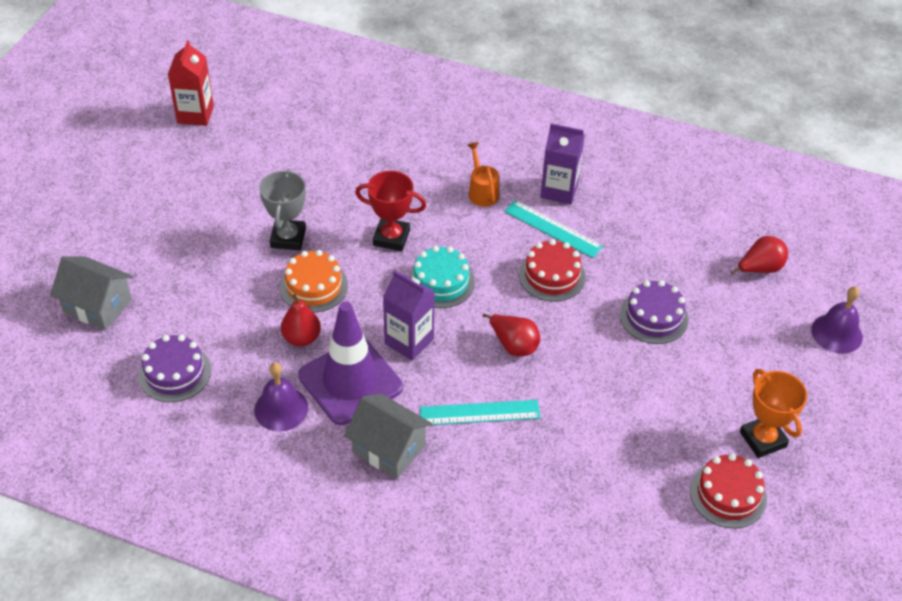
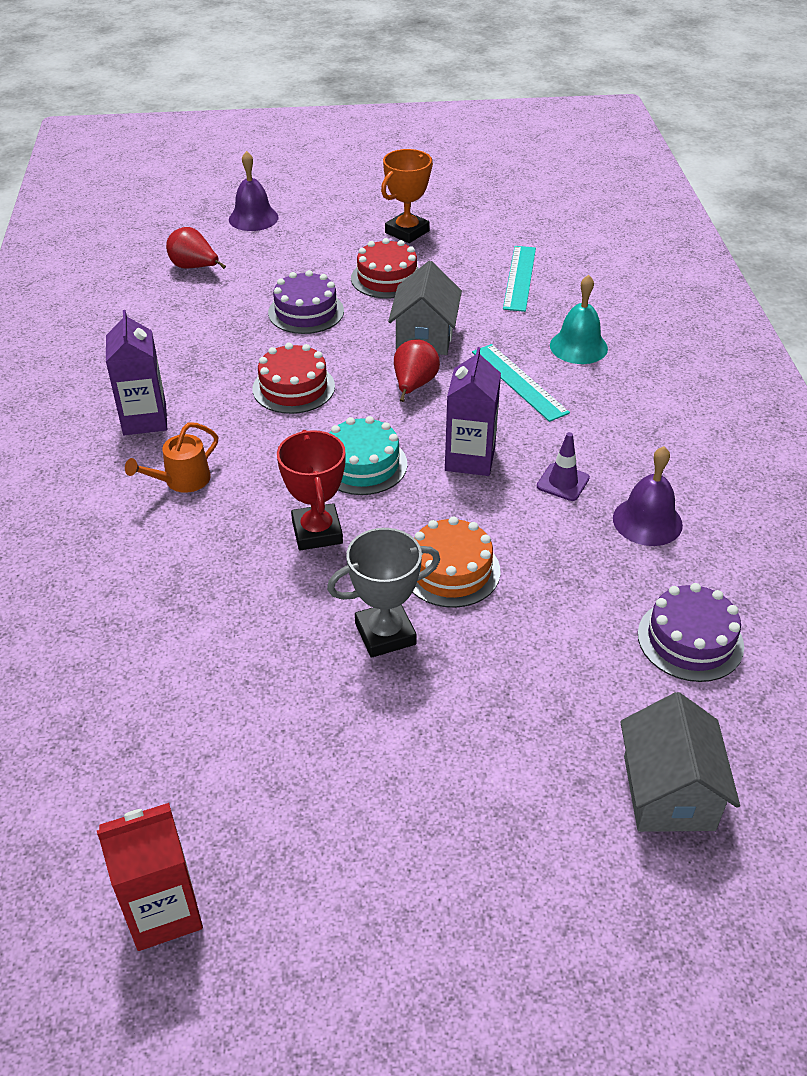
camera: 115 degrees left, 5 degrees down
red pear [281,294,321,346] -> none
purple traffic cone [298,301,403,425] -> purple traffic cone [537,432,590,501], size x0.42
grey house [344,394,432,479] -> grey house moved to [388,261,462,355]
turquoise ruler [504,200,603,258] -> turquoise ruler moved to [503,246,536,312]
red cake [690,453,767,528] -> red cake moved to [351,238,419,298]
none -> turquoise bell [550,275,608,364]

